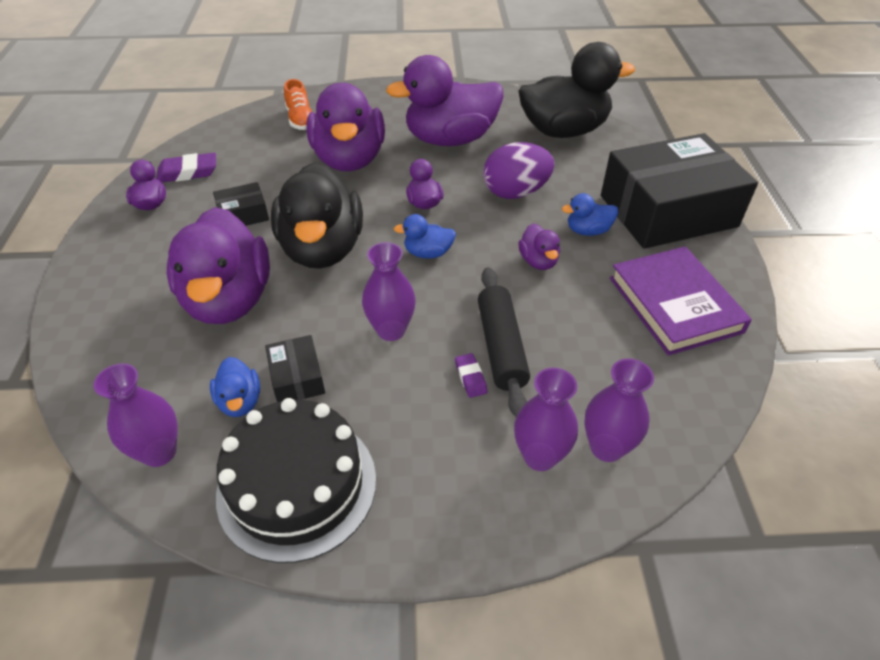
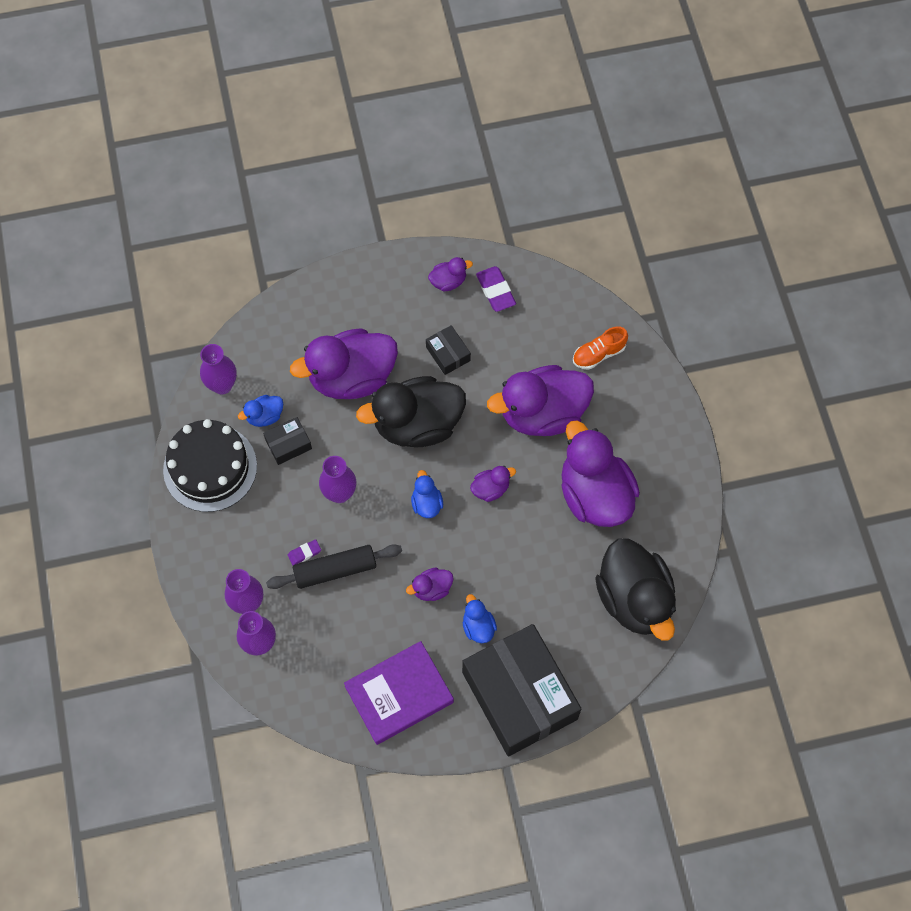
camera: 80 degrees right, 20 degrees up
purple egg [483,142,554,199] -> none

